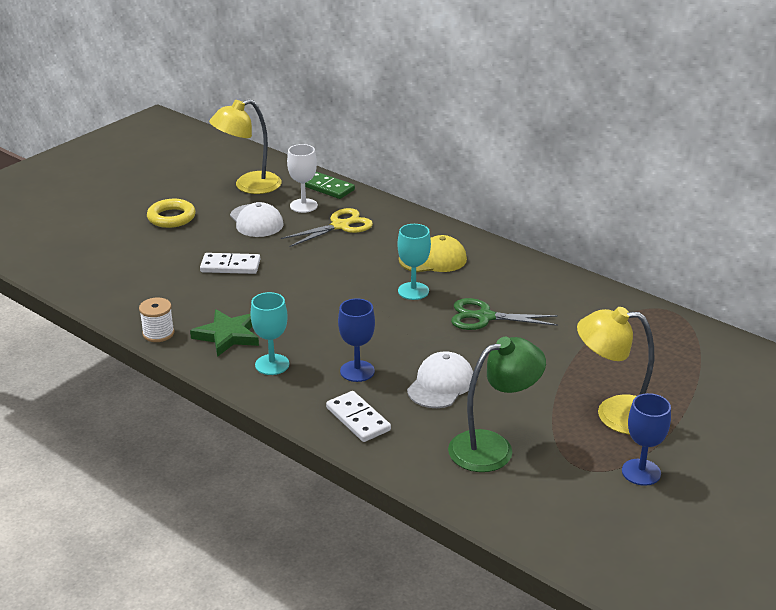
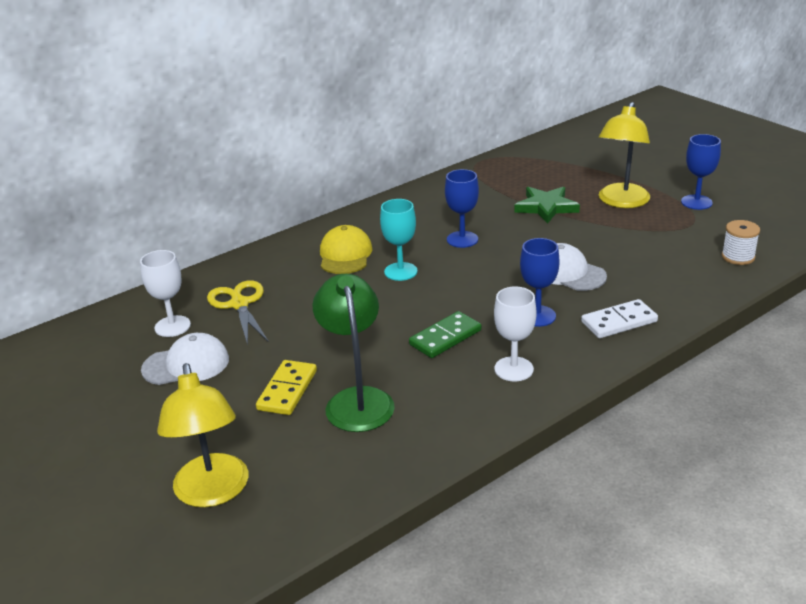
camera: 75 degrees left, 0 degrees up
white spool [139,297,174,342] -> white spool moved to [722,220,760,265]
yellow ring [147,199,196,228] -> none
green star [190,309,259,357] -> green star moved to [514,187,580,224]
white domino [200,253,260,274] -> yellow domino [256,360,317,415]
yellow lamp [209,99,282,194] -> yellow lamp moved to [157,363,248,507]
turquoise goblet [250,292,289,375] -> white goblet [494,287,537,381]
green domino [305,172,355,199] -> green domino moved to [409,311,481,358]
green lamp [448,337,546,472] -> green lamp moved to [312,274,395,432]
green scissors [451,298,558,330] -> blue goblet [445,169,479,248]

